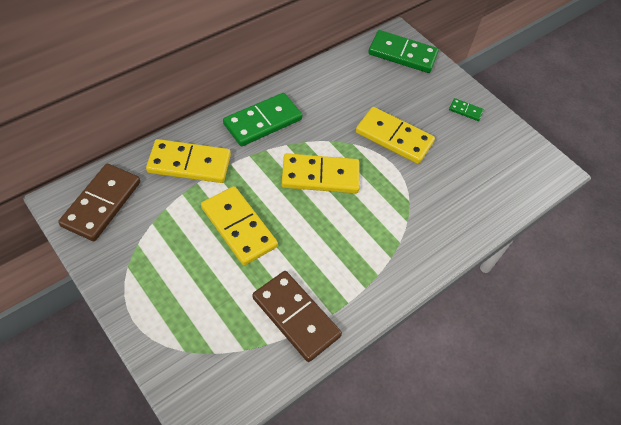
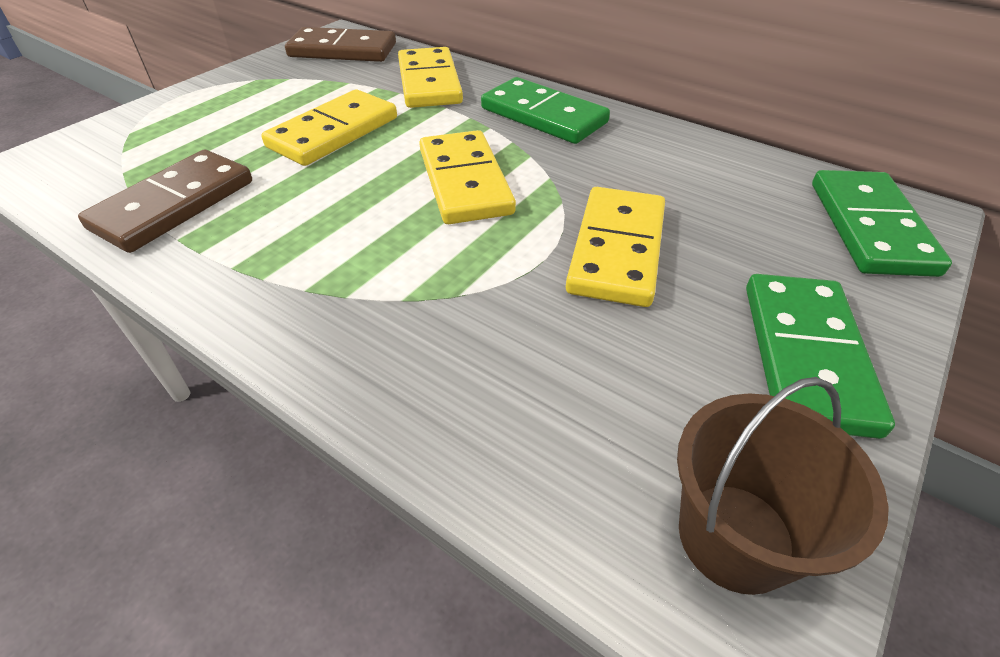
camera: 80 degrees right, 10 degrees down
green domino [449,98,484,121] -> green domino [746,274,895,439], size x2.17
none -> brown bucket [677,377,889,595]

